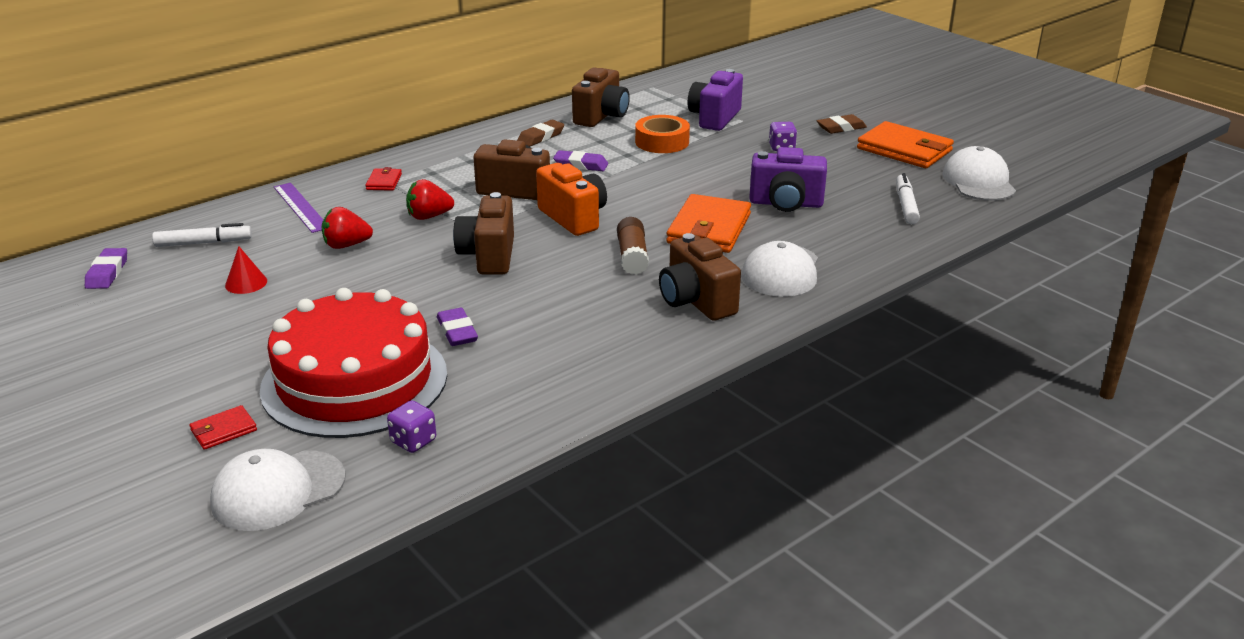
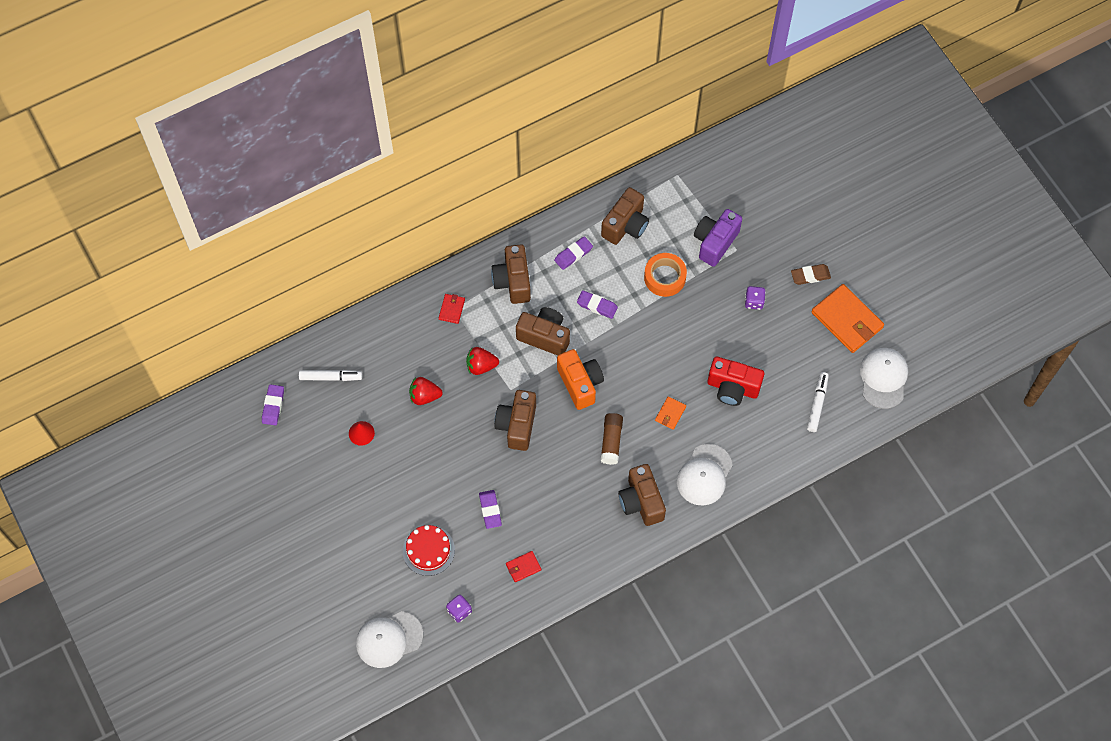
camera: 10 degrees right, 35 degrees up
red wallet [190,405,257,450] -> red wallet moved to [506,551,541,582]
red cake [260,288,447,438] -> red cake [403,525,455,576], size x0.50
purple ruler [274,183,323,233] -> none
brown eraser [517,120,564,147] -> purple eraser [554,236,593,270]
orange wallet [666,194,751,253] -> orange wallet [655,396,686,430], size x0.47
purple camera [749,147,827,212] -> red camera [708,357,764,406]
none -> brown camera [491,244,531,304]

